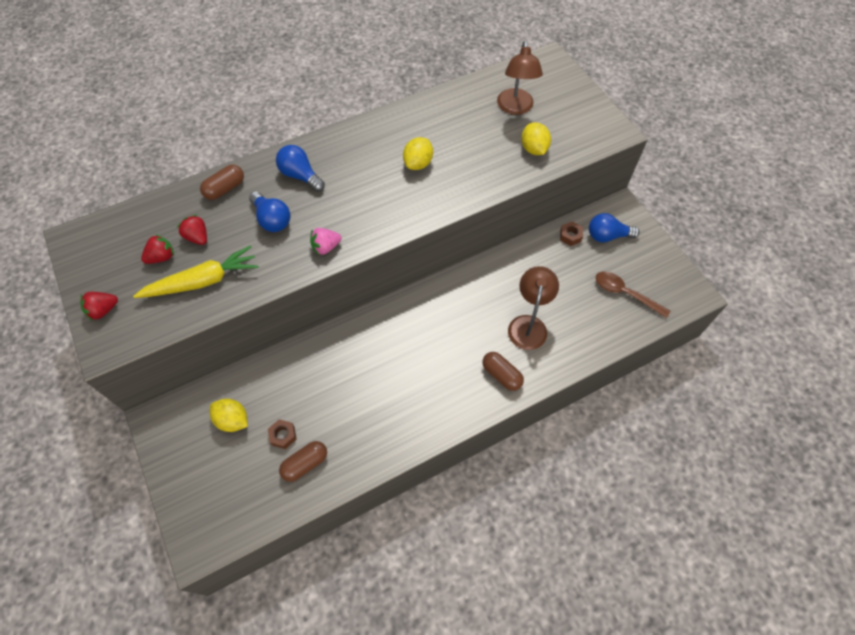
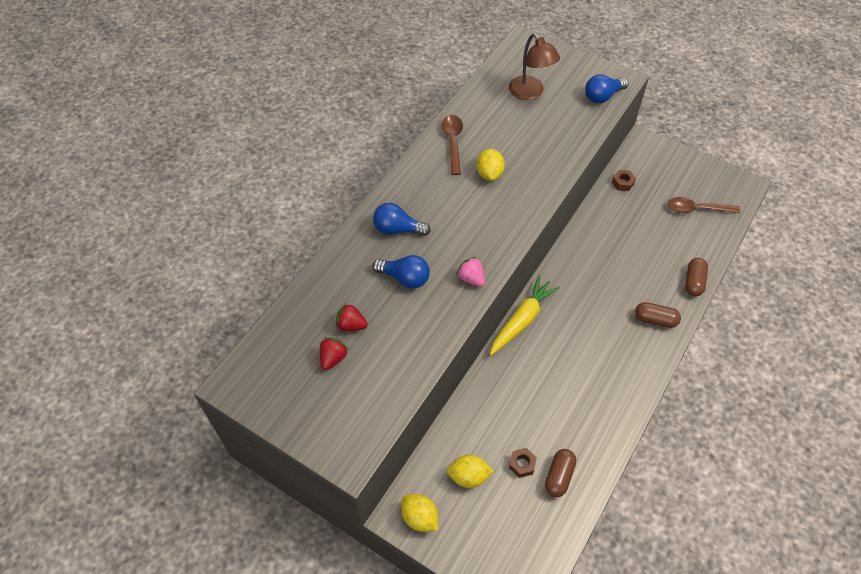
camera: 30 degrees left, 5 degrees down
red strawberry [80,292,118,321] -> none
yellow carrot [133,245,258,298] -> yellow carrot moved to [490,275,560,356]
brown capsule [200,164,244,200] -> brown capsule moved to [685,258,708,297]
pink strawberry [310,228,342,255] -> pink strawberry turned 105 degrees clockwise [456,257,485,287]
brown lamp [508,266,559,350] -> none
yellow lemon [521,122,551,155] -> yellow lemon moved to [401,494,438,532]
blue light bulb [589,213,640,242] -> blue light bulb moved to [585,74,629,103]
none -> brown spoon [442,115,463,175]

